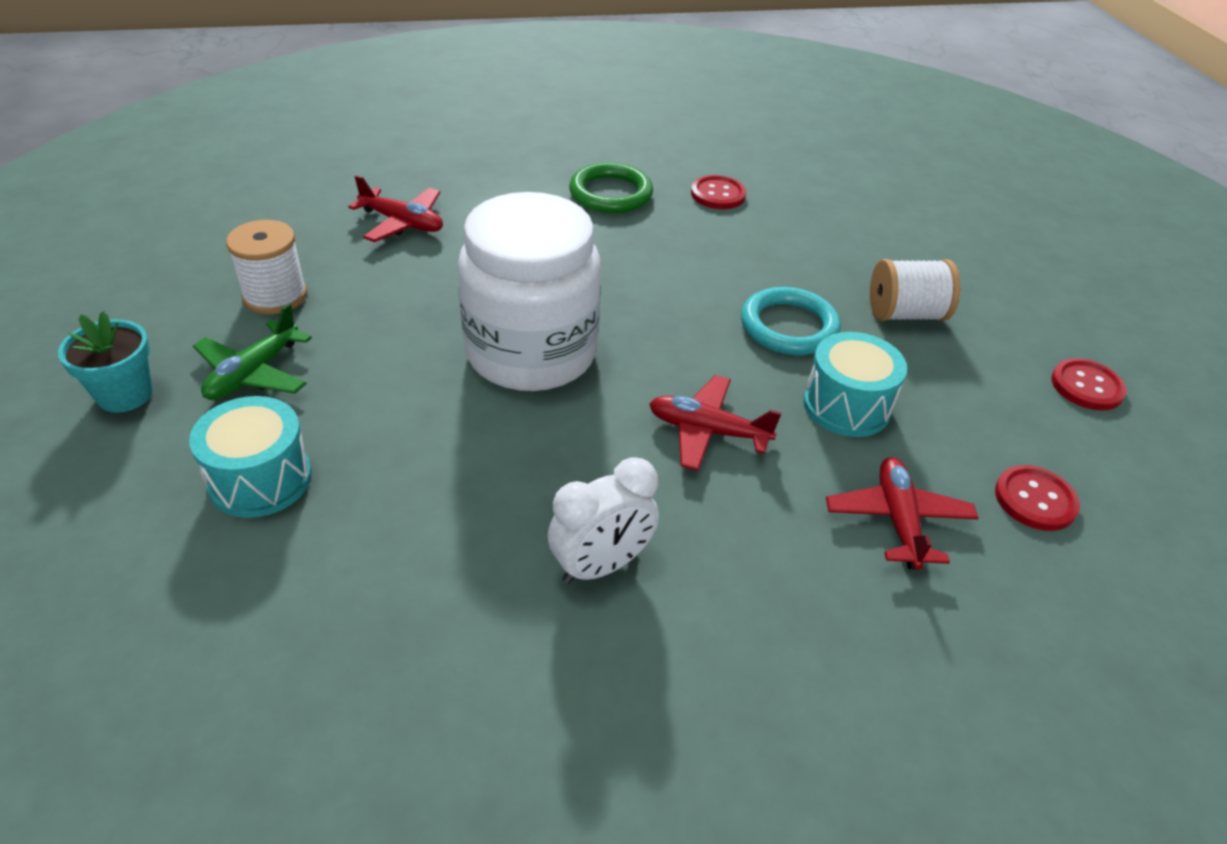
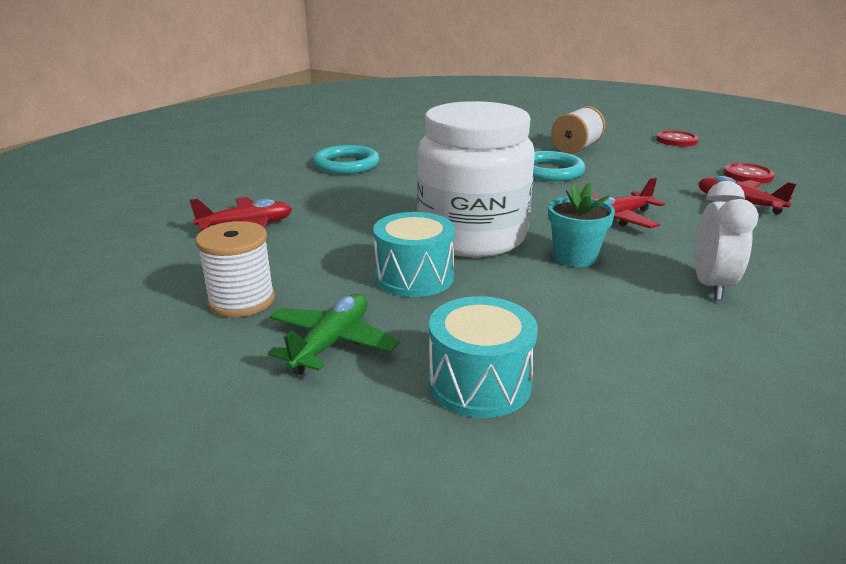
camera: 45 degrees left, 15 degrees down
turquoise flower pot [58,311,153,412] -> turquoise flower pot moved to [548,182,615,267]
green plane [193,303,312,400] -> green plane turned 135 degrees counterclockwise [268,294,399,375]
green ring [569,163,653,214] -> turquoise ring [313,145,380,174]
red button [691,175,746,209] -> none
turquoise drum [803,332,907,437] -> turquoise drum moved to [373,212,455,297]

